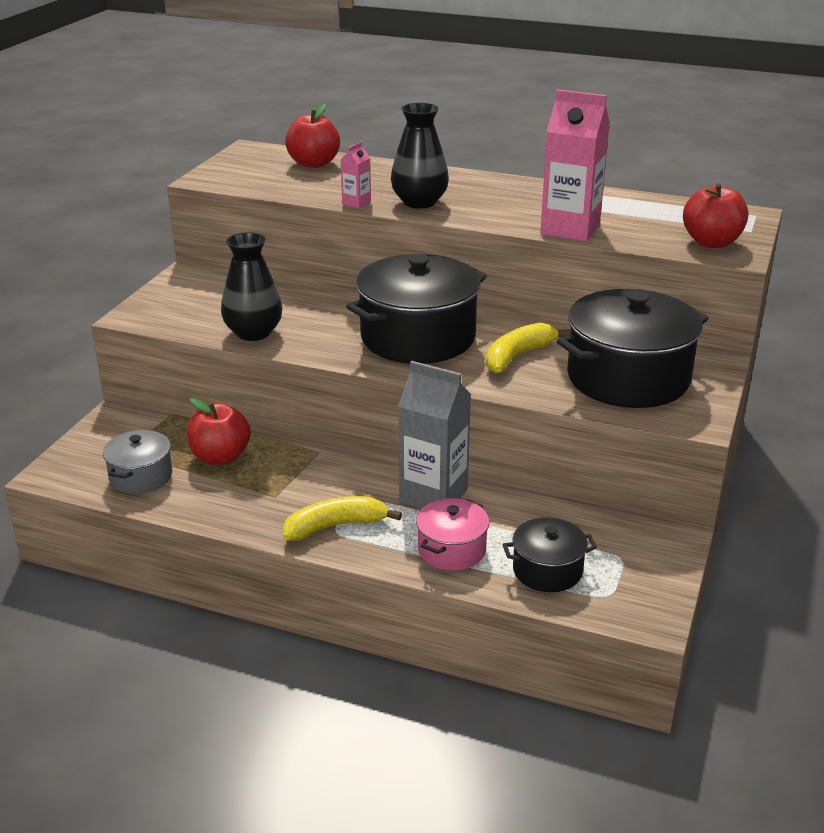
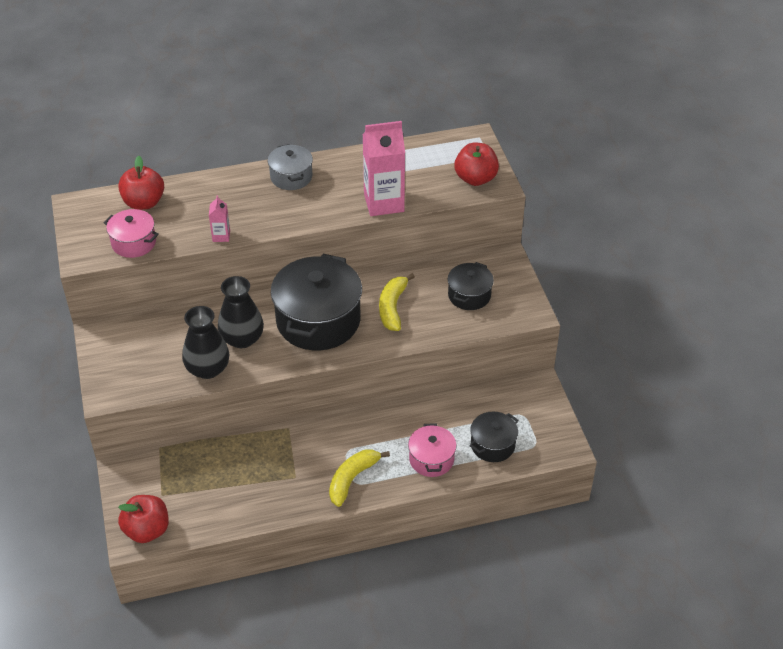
camera: 35 degrees left, 15 degrees up
grey pot [103,430,172,494] -> grey pot moved to [268,144,313,190]
red apple [187,398,251,465] -> red apple moved to [118,495,169,543]
black vase [391,103,449,209] -> black vase moved to [218,276,264,348]
grey carton [398,361,471,509] -> none
black pot [557,289,708,408] -> black pot [448,262,494,310], size x0.52
none -> pink pot [104,209,159,258]

